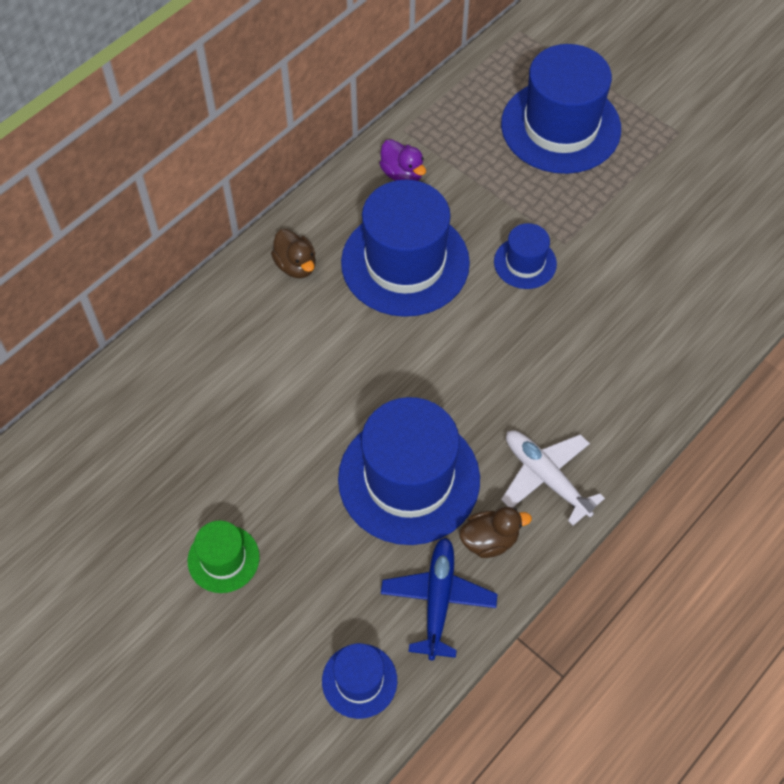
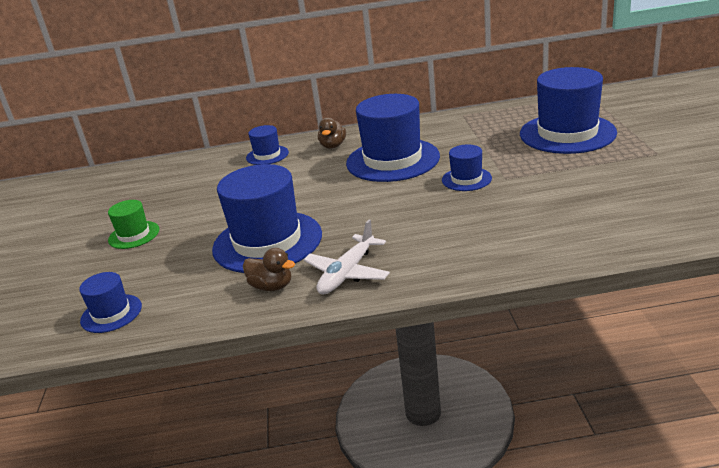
camera: 45 degrees right, 30 degrees down
purple duck [379,139,426,181] -> none
blue plane [381,537,497,660] -> none
white plane [501,430,605,526] -> white plane turned 150 degrees counterclockwise [303,220,390,295]
none -> blue hat [246,125,289,165]

